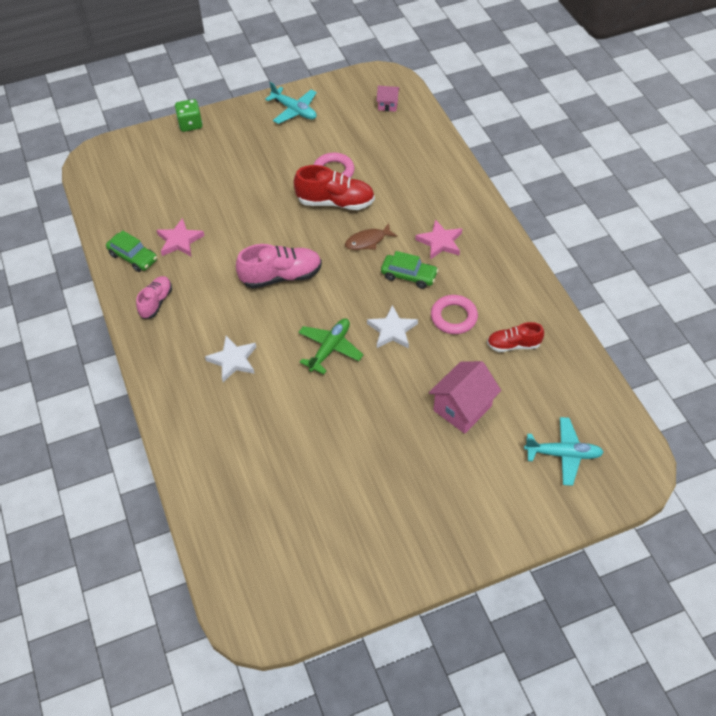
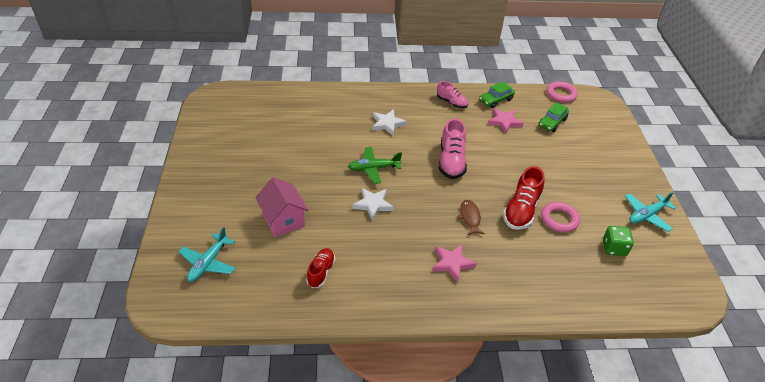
camera: 105 degrees right, 10 degrees down
green dice [175,99,202,132] -> green dice moved to [603,226,634,256]
green plane [298,318,364,374] -> green plane turned 120 degrees clockwise [348,147,402,184]
pink house [377,86,400,112] -> none
green car [381,251,438,289] -> green car moved to [538,102,569,132]
pink ring [431,295,478,334] -> pink ring moved to [547,81,578,102]

